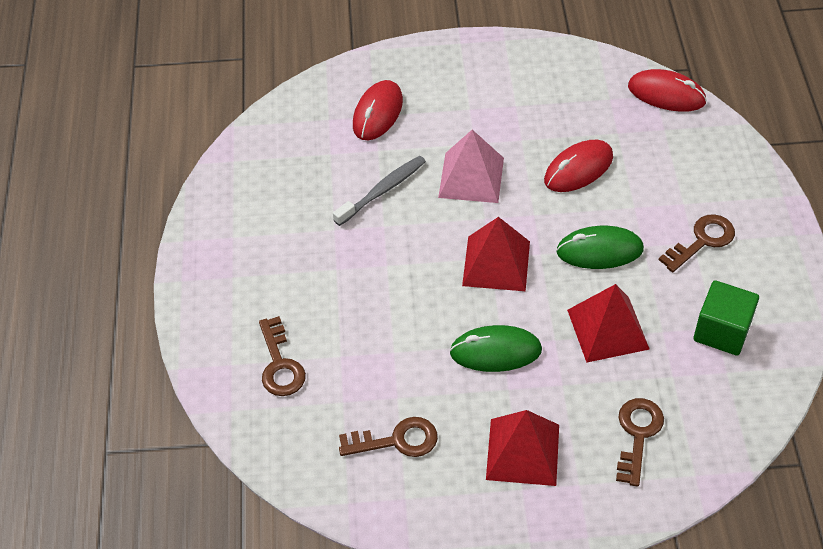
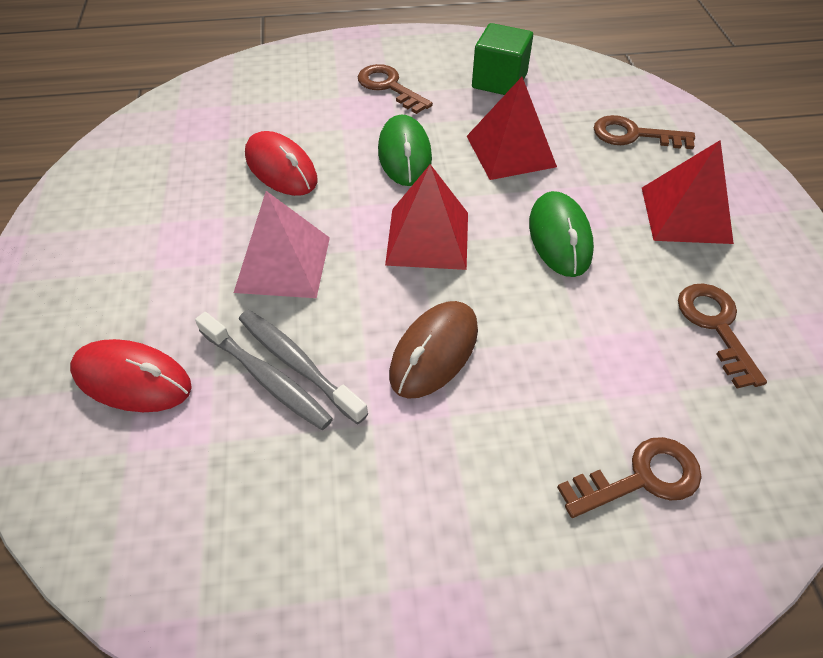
camera: 95 degrees left, 0 degrees up
red mouse [628,69,707,112] -> none
none -> grey toothbrush [195,312,333,430]
none -> brown mouse [389,301,478,399]

